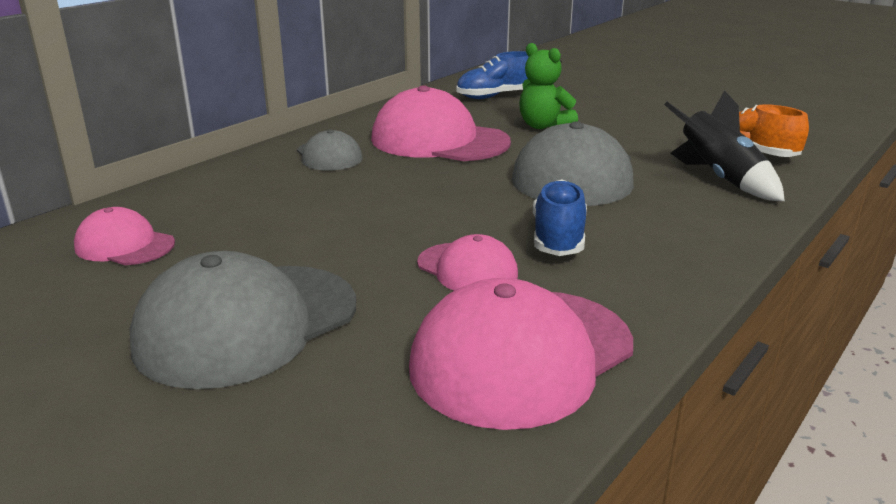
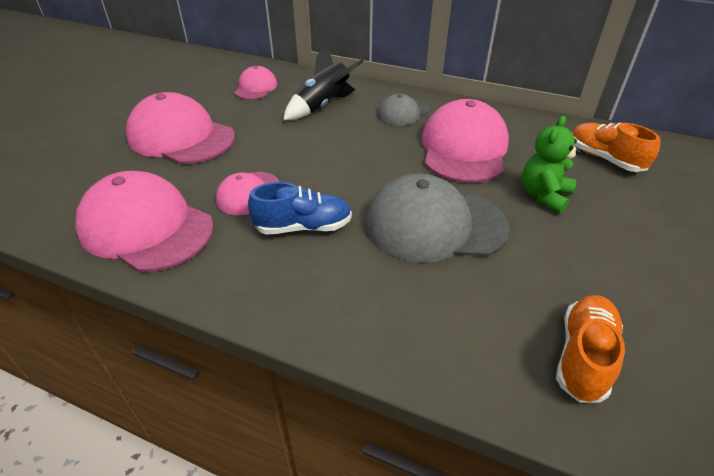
camera: 75 degrees right, 15 degrees up
grey cap [130,251,356,389] -> pink cap [126,92,235,164]
blue shoe [457,51,529,99] -> orange shoe [572,123,661,172]
black rocket [664,90,785,201] -> black rocket moved to [283,44,364,120]

